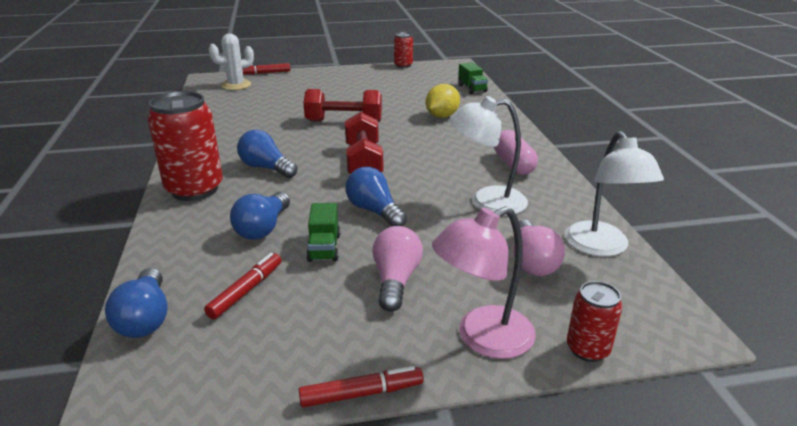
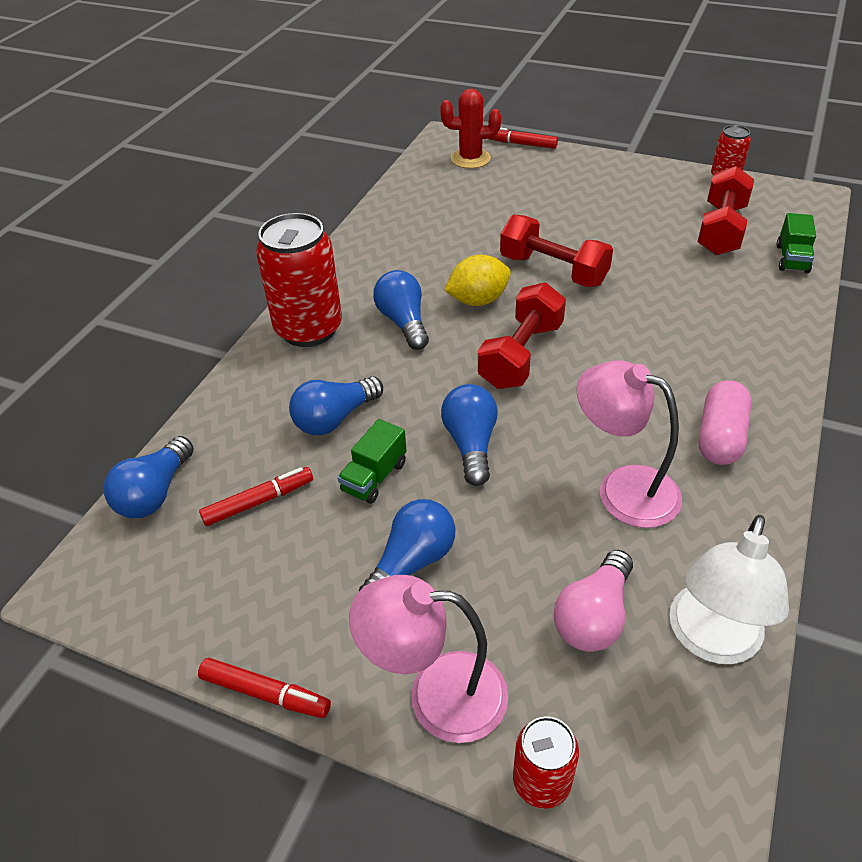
camera: 35 degrees right, 15 degrees up
white cactus [209,34,254,90] -> red cactus [440,89,501,169]
pink light bulb [372,226,423,312] -> blue light bulb [359,499,455,591]
yellow lemon [426,84,460,118] -> yellow lemon moved to [444,255,511,306]
white lamp [450,96,528,216] -> pink lamp [577,360,682,528]
none -> red dumbbell [698,166,754,255]

